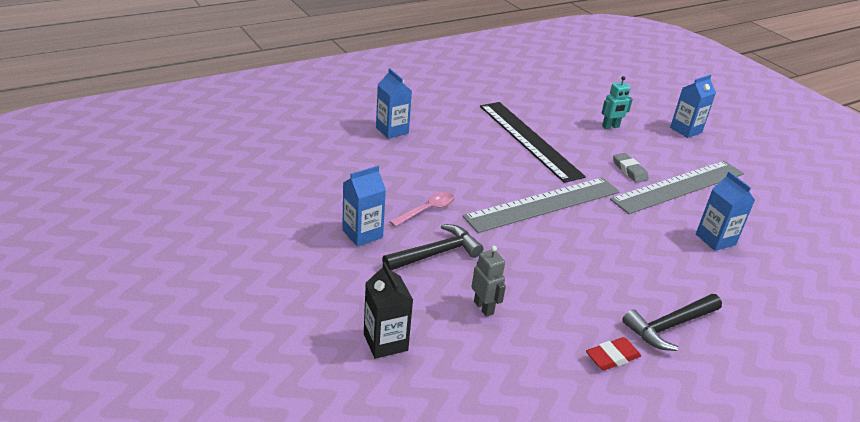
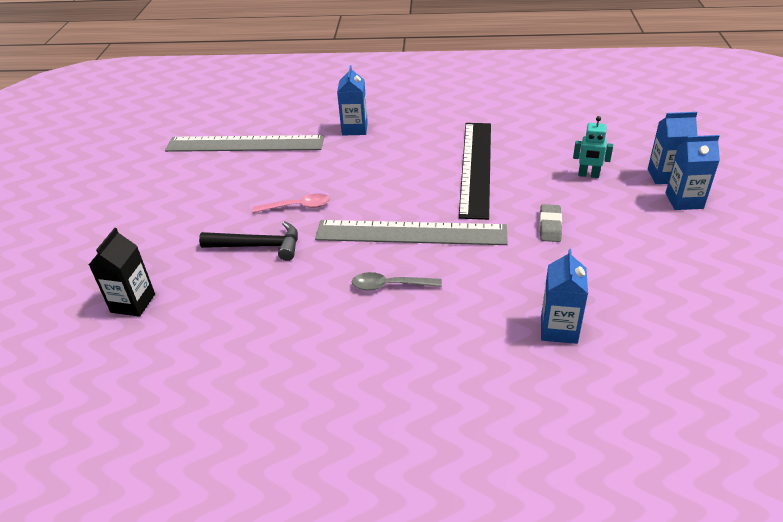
camera: 40 degrees right, 5 degrees up
blue carton [342,166,386,247] -> blue carton moved to [648,112,698,184]
grey robot [472,245,506,317] -> none
red eraser [586,337,641,370] -> none
grey ruler [610,161,744,214] -> grey ruler moved to [165,135,324,152]
black hammer [622,294,722,351] -> none
none -> grey spoon [352,272,442,291]

